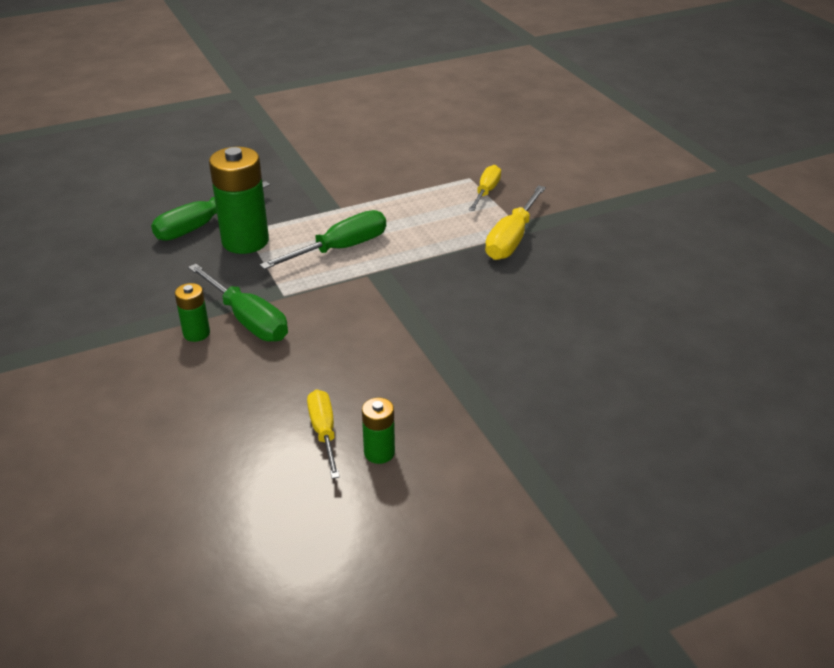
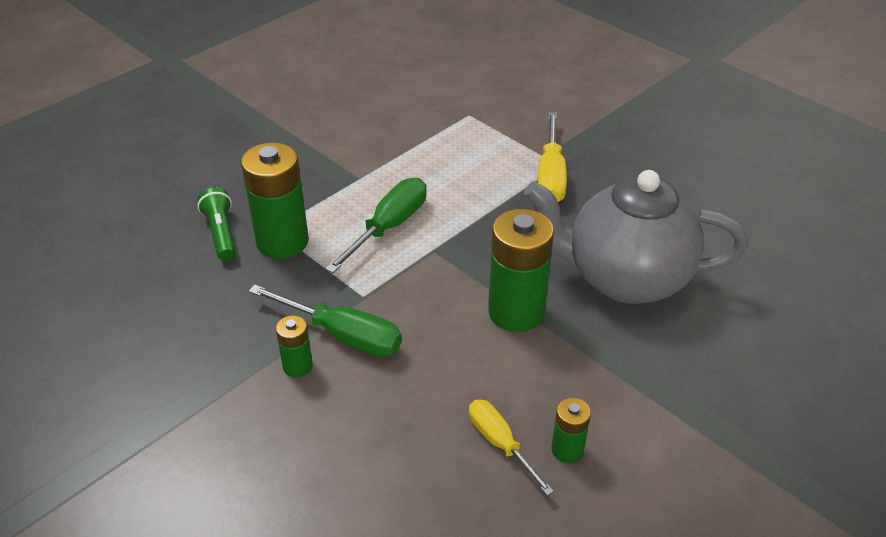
camera: 20 degrees left, 5 degrees up
green screwdriver [151,181,270,241] -> green flashlight [197,187,236,261]
yellow screwdriver [469,165,501,211] -> none
none -> green battery [488,209,554,332]
none -> grey teapot [524,170,748,304]

